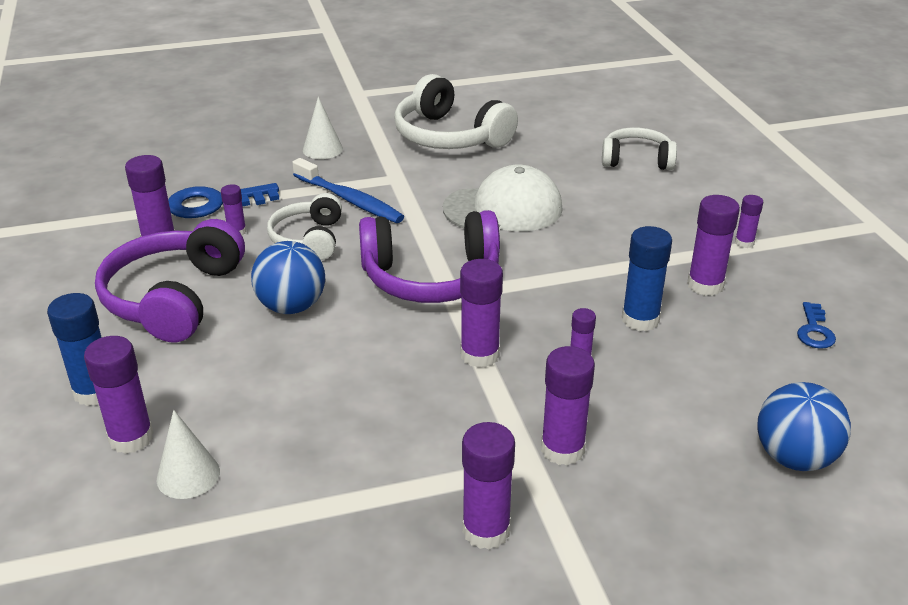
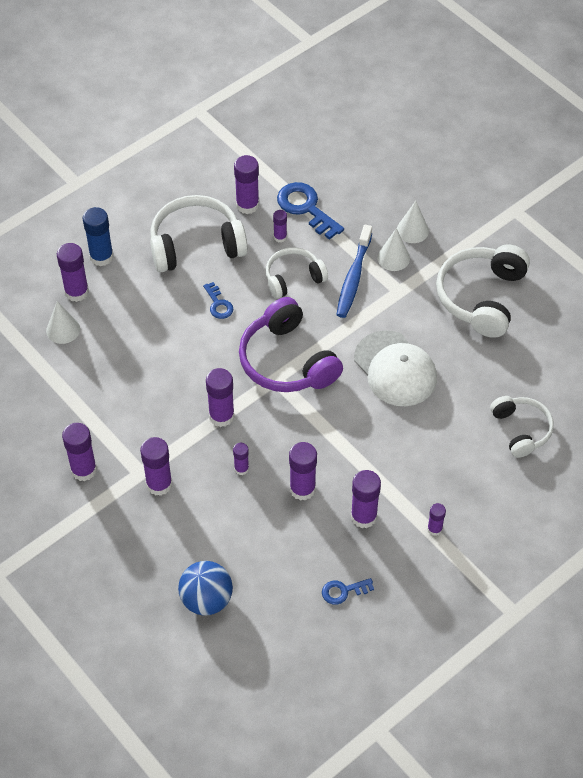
camera: 65 degrees right, 20 degrees up
purple headphones [95,219,245,342] -> white headphones [150,195,248,272]
blue ball [251,241,325,314] -> blue key [203,282,233,319]
blue glue stick [622,226,672,331] -> purple glue stick [289,442,317,501]
none -> white cone [377,228,410,271]

